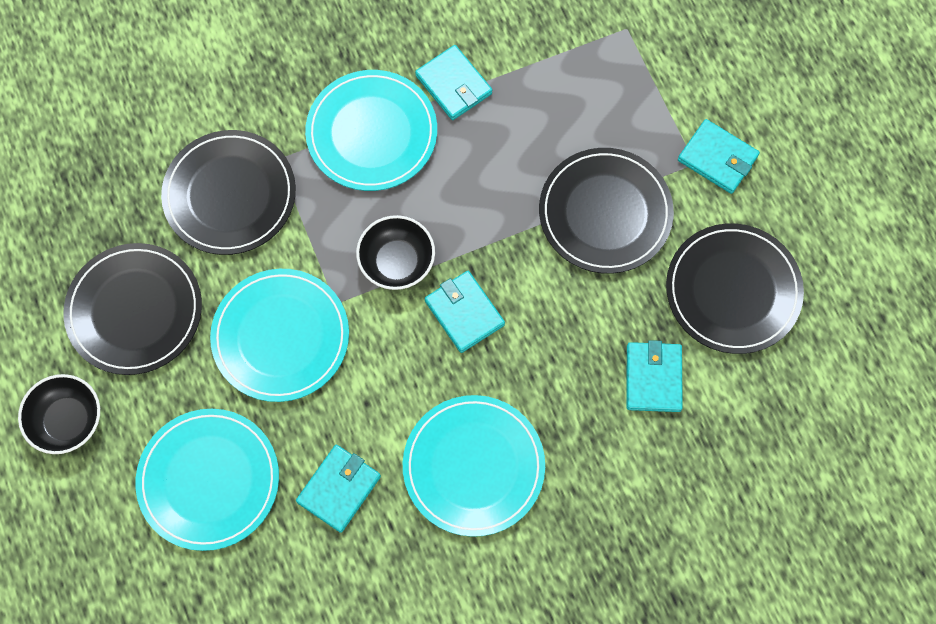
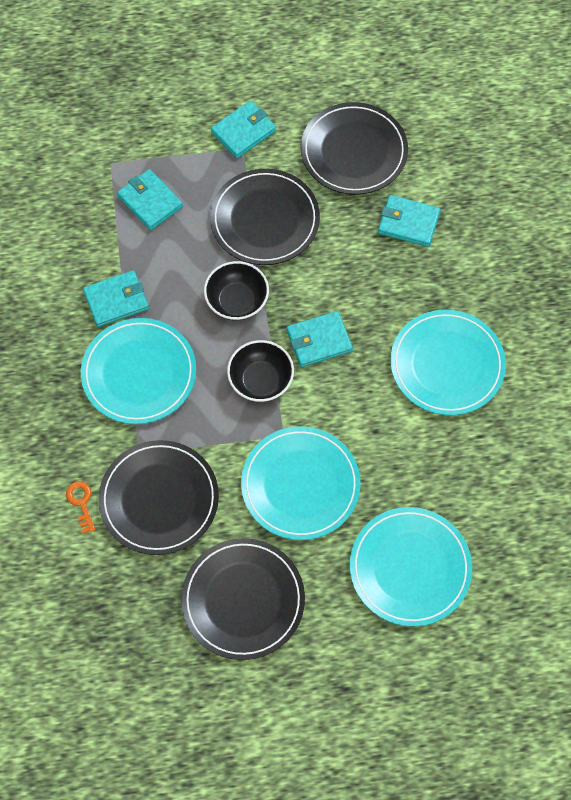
camera: 75 degrees left, 5 degrees down
black bowl [18,374,100,454] -> black bowl moved to [204,261,269,321]
turquoise wallet [296,445,381,533] -> turquoise wallet moved to [117,169,183,230]
none -> orange key [66,481,95,534]

